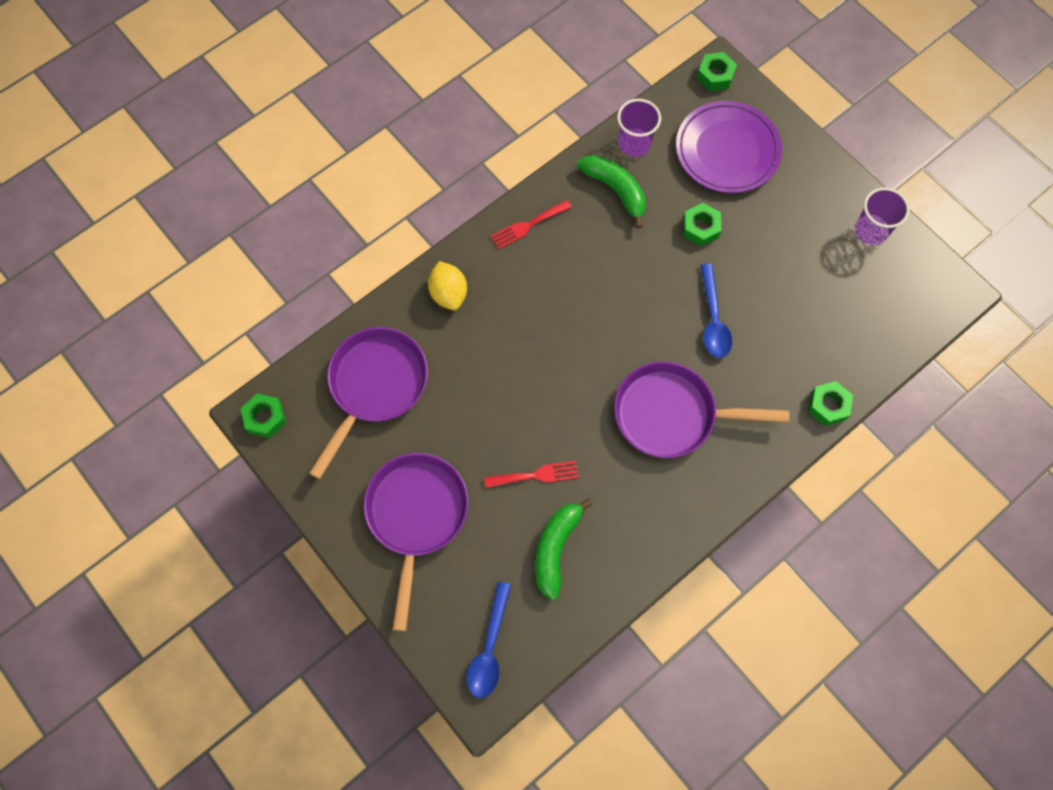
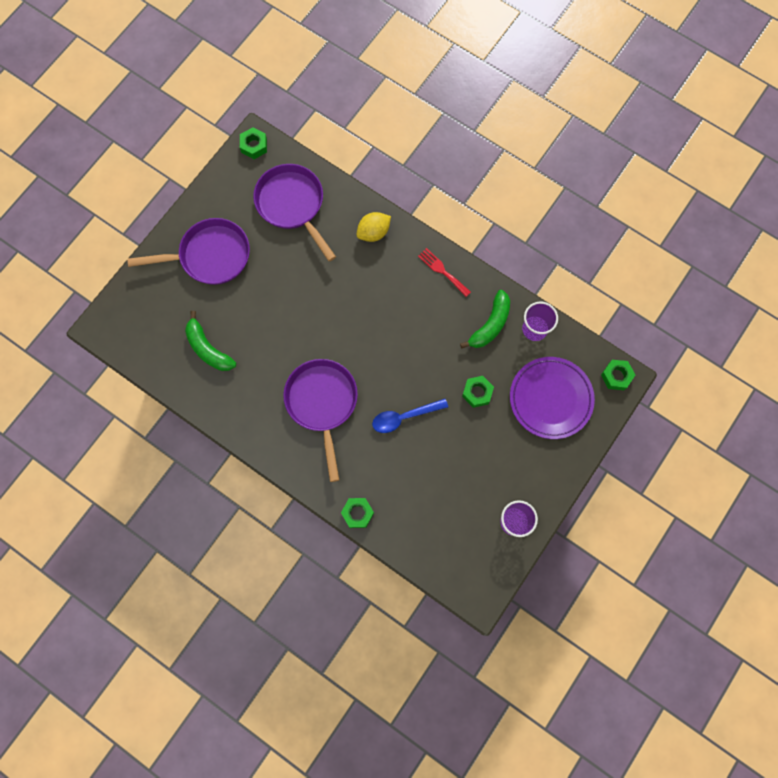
camera: 75 degrees right, 5 degrees up
purple pan [309,327,428,479] -> purple pan turned 135 degrees counterclockwise [253,164,336,262]
blue spoon [466,582,511,698] -> none
red fork [484,461,579,488] -> none
green banana [535,498,593,600] -> green banana turned 135 degrees counterclockwise [185,311,236,371]

